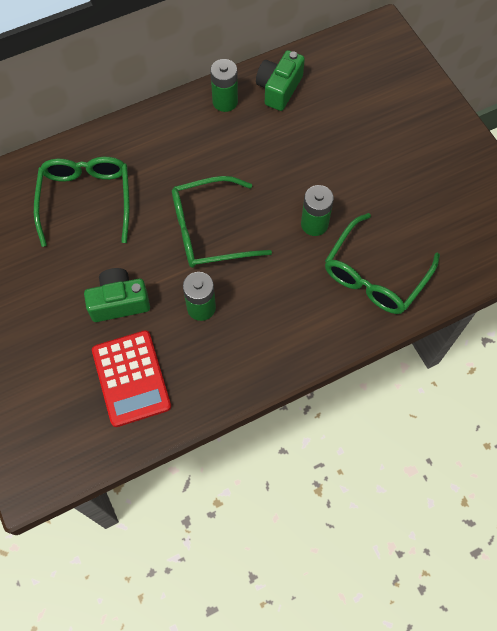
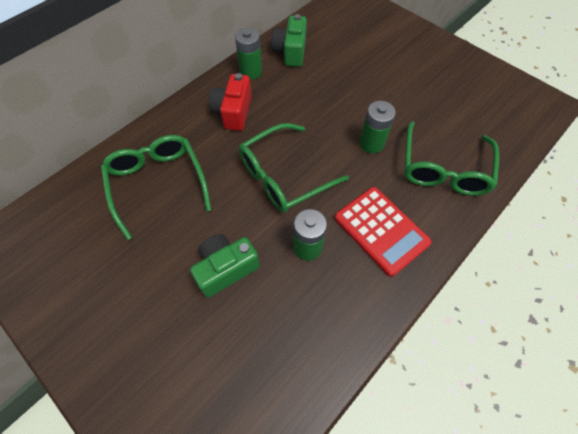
camera: 20 degrees left, 5 degrees down
red calculator [92,330,171,427] -> red calculator moved to [335,187,432,277]
none -> red camera [209,73,252,131]

